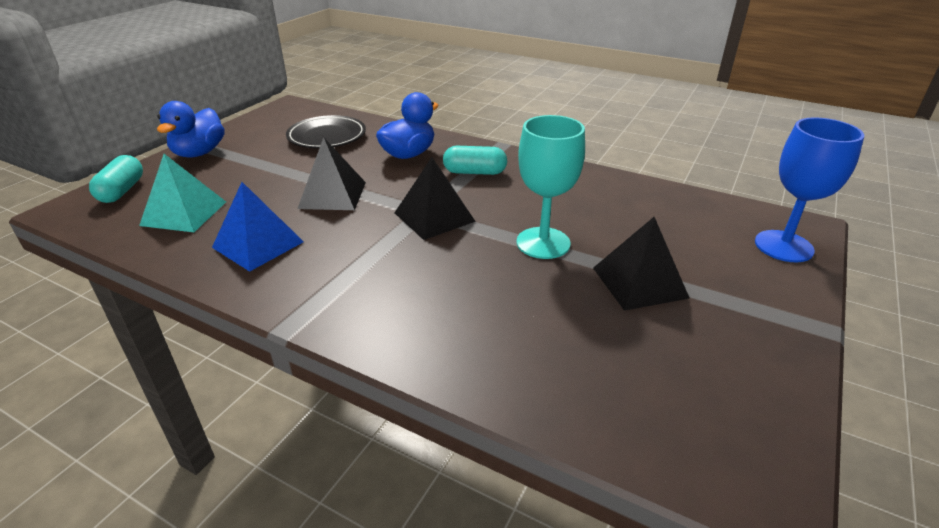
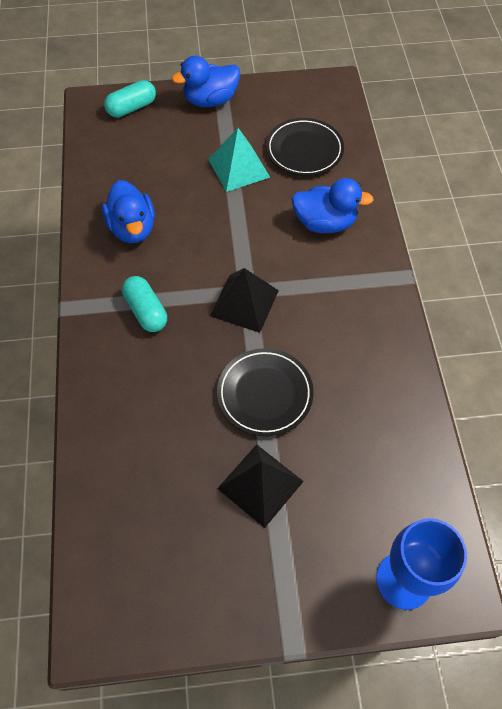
camera: 55 degrees right, 25 degrees up
turquoise pyramid [139,154,226,232] -> turquoise pyramid moved to [208,128,270,192]
blue pyramid [212,182,304,272] -> blue duck [102,180,155,243]
black pyramid [297,137,366,210] -> none
turquoise capsule [443,146,507,175] -> turquoise capsule moved to [122,276,167,332]
turquoise goblet [517,115,585,259] -> black plate [217,348,314,436]

